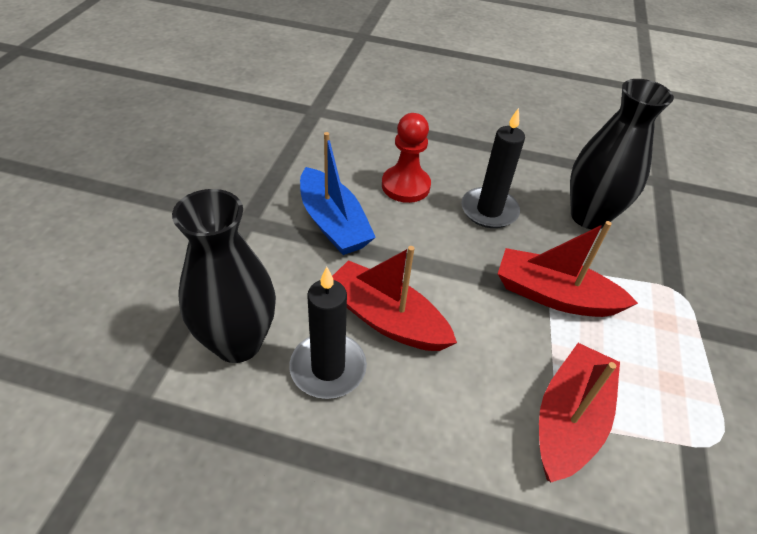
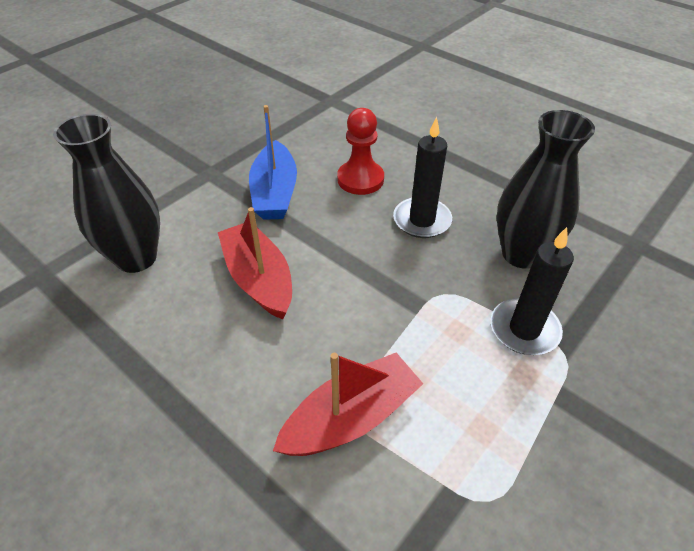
camera: 30 degrees right, 0 degrees up
black candle [289,267,367,399] -> black candle moved to [491,227,574,355]
red boat [498,221,638,317] -> none

